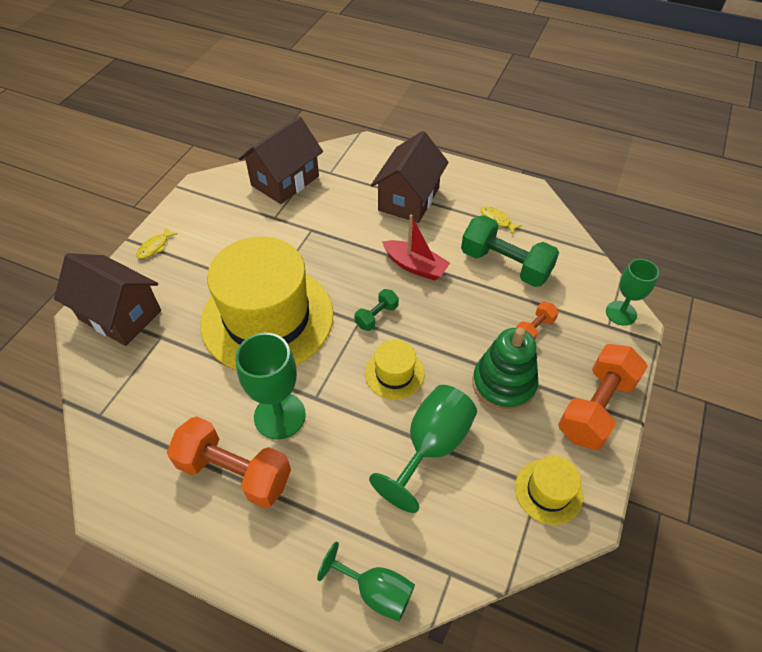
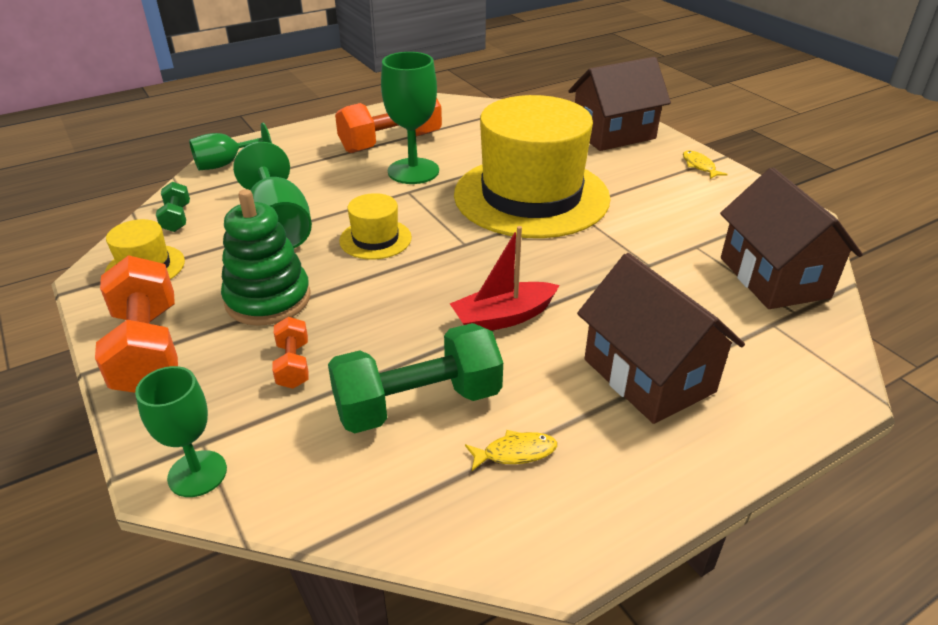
camera: 125 degrees right, 15 degrees down
green dumbbell [354,289,399,331] -> green dumbbell moved to [156,182,190,232]

